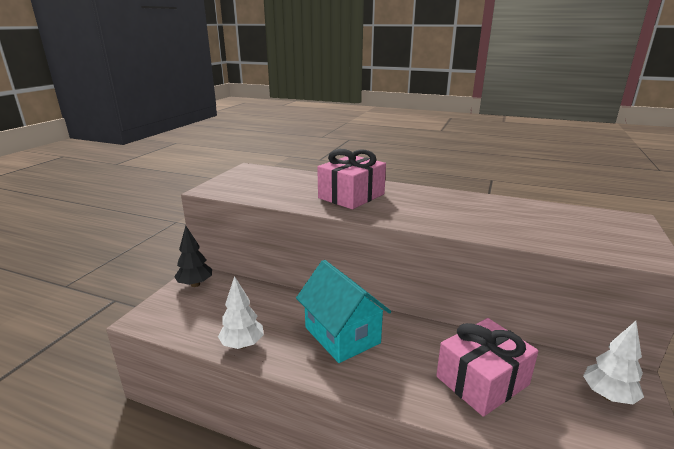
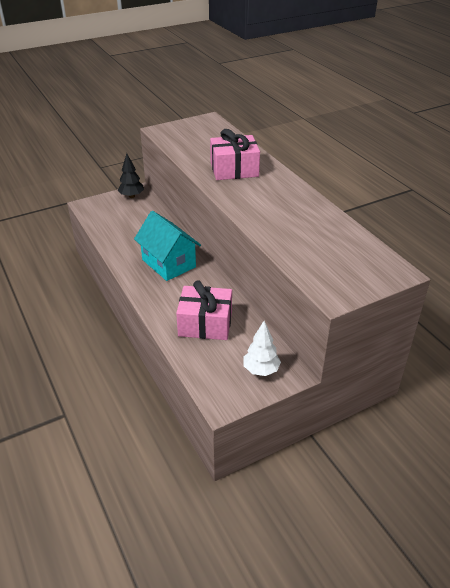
camera: 40 degrees right, 15 degrees up
white tree [218,276,264,349] -> none
turquoise house [296,260,391,363] -> turquoise house turned 45 degrees counterclockwise [134,211,201,281]

